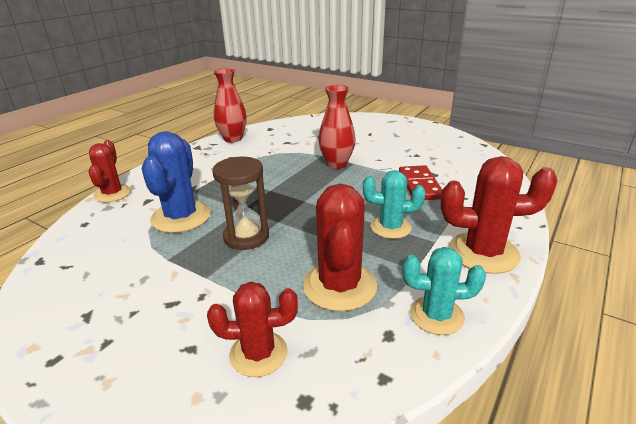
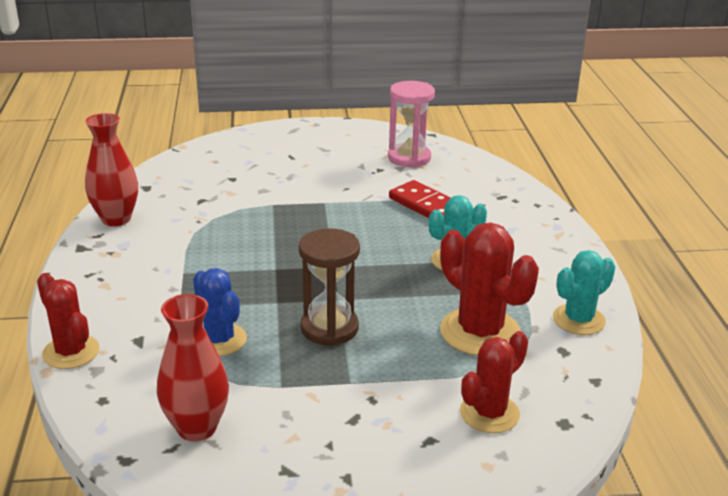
camera: 40 degrees left, 0 degrees up
blue cactus [142,131,211,233] -> blue cactus [193,268,247,356], size x0.66
red vase [319,85,356,169] -> red vase moved to [157,294,229,441]
red cactus [441,156,558,274] -> none
none -> pink hourglass [388,81,435,168]

